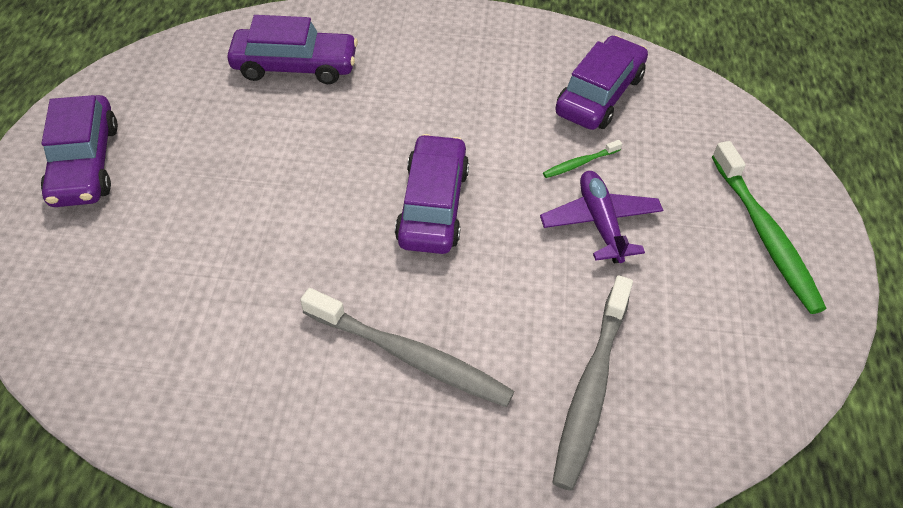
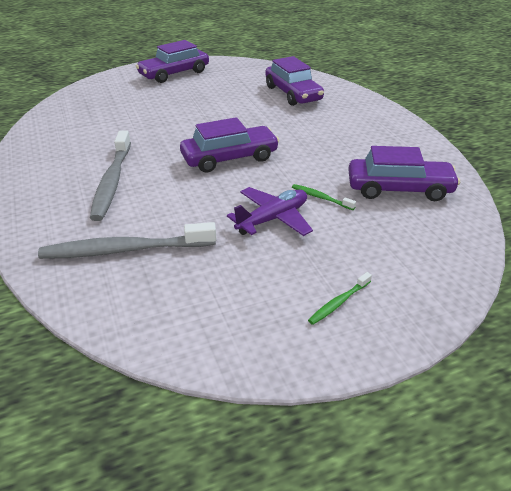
camera: 65 degrees right, 15 degrees down
green toothbrush [712,141,826,314] -> green toothbrush [308,272,372,325], size x0.46

